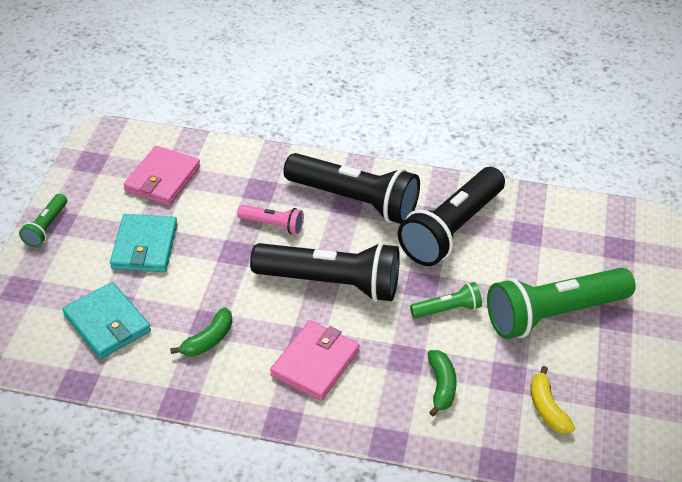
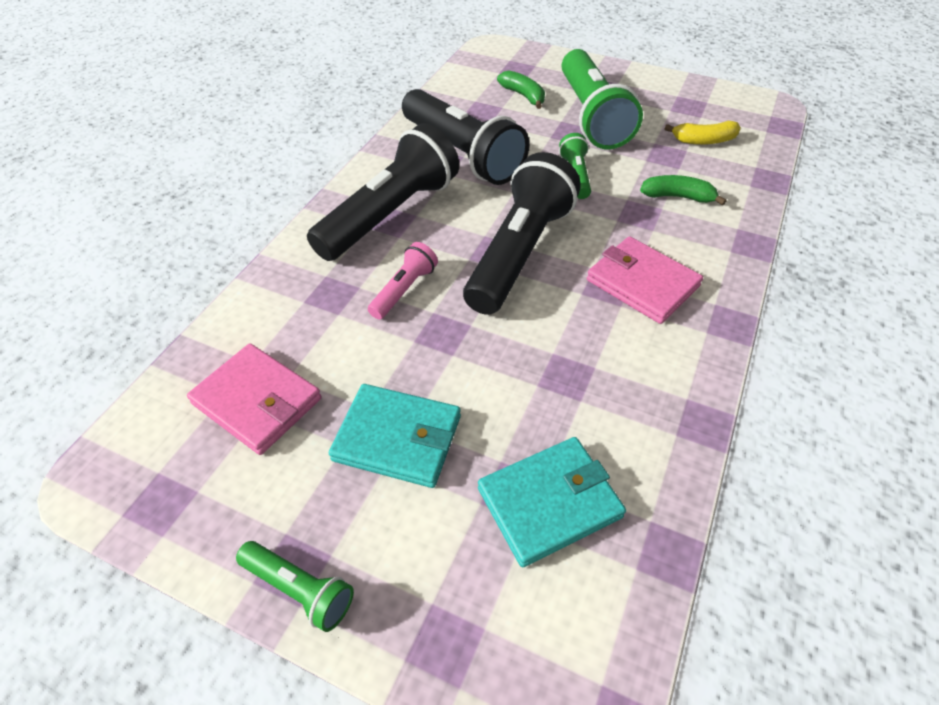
camera: 75 degrees left, 5 degrees up
green banana [170,307,232,356] -> green banana moved to [497,71,545,109]

